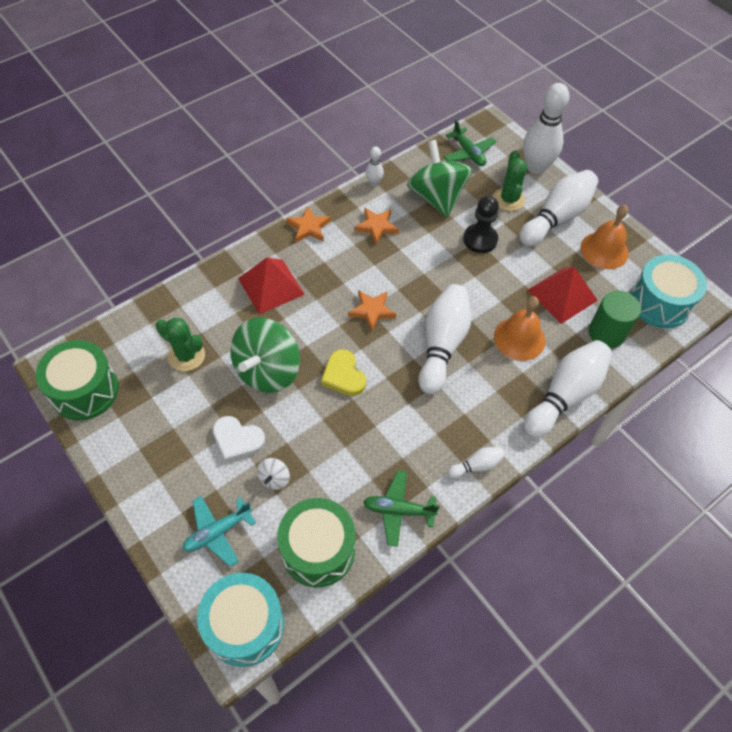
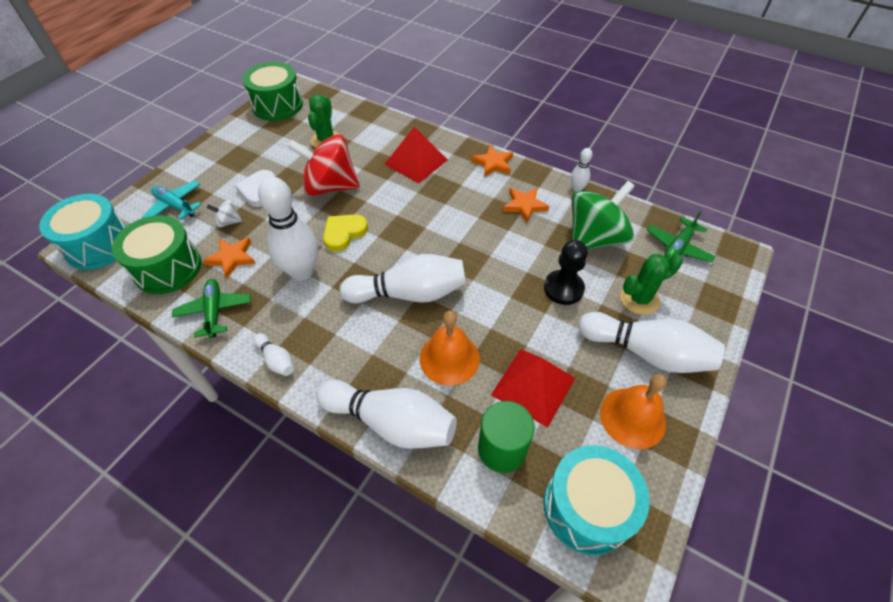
camera: 70 degrees right, 5 degrees down
green spinning top [230,318,300,393] -> red spinning top [287,134,360,196]
orange star [348,290,396,331] -> orange star moved to [203,238,256,278]
white bowling pin [523,83,569,174] -> white bowling pin moved to [258,177,318,281]

